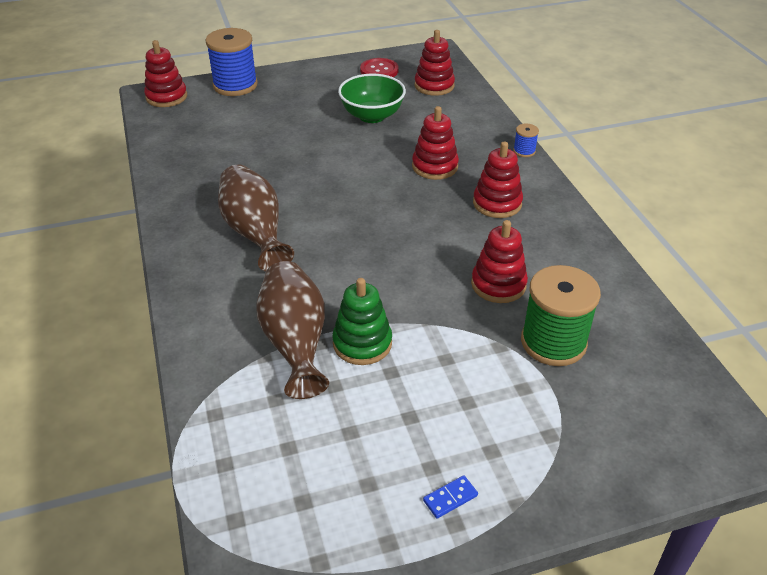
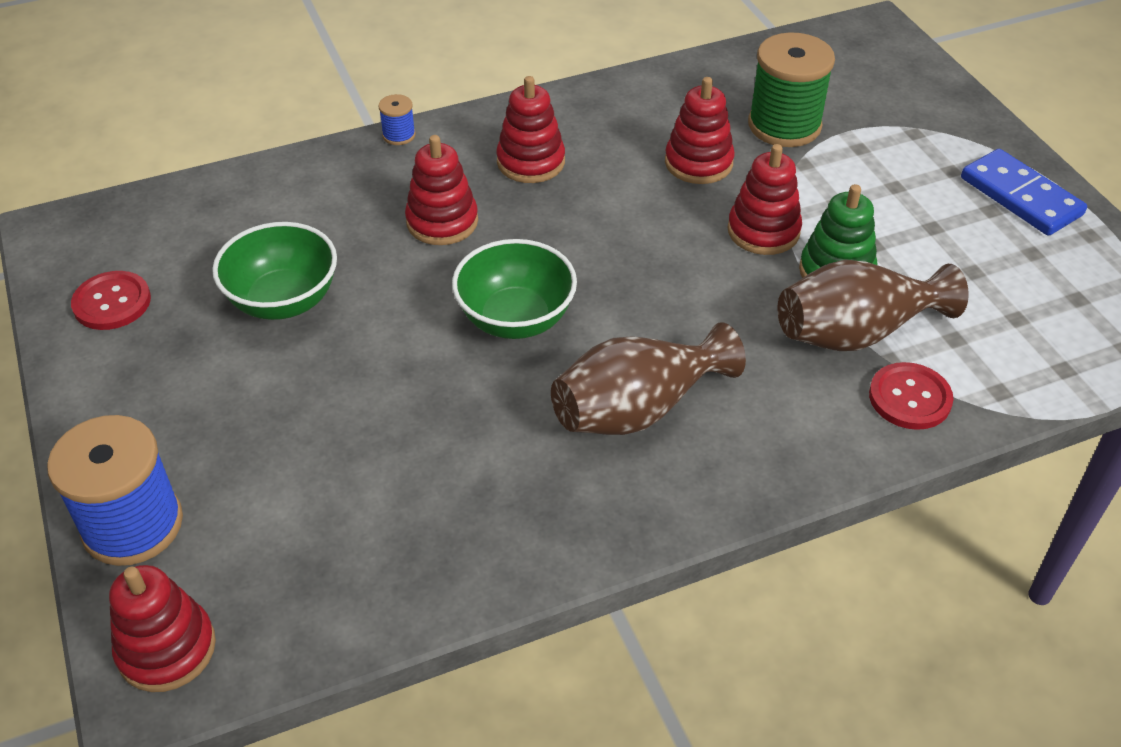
camera: 95 degrees left, 5 degrees up
red stacking toy [415,30,455,96] -> red stacking toy moved to [728,144,802,255]
blue domino [423,475,478,518] -> blue domino [961,149,1087,236], size x2.25
none -> green bowl [452,239,577,339]
none -> red button [869,362,954,430]

